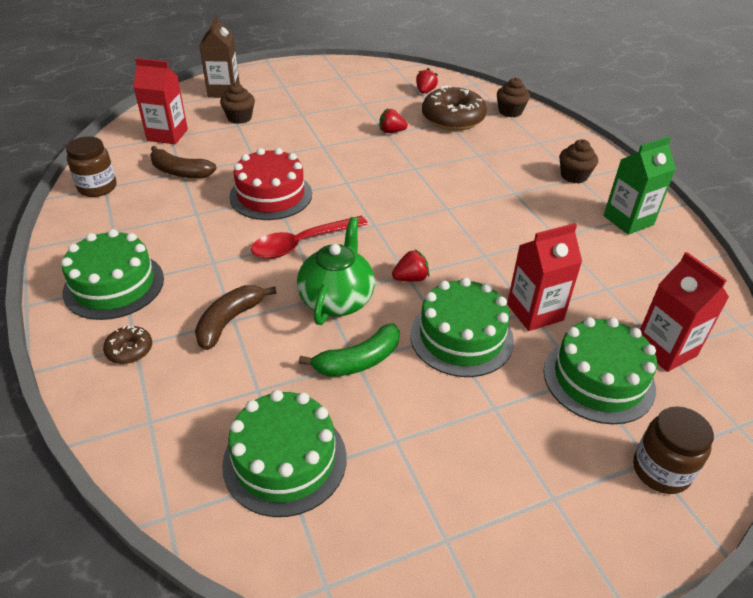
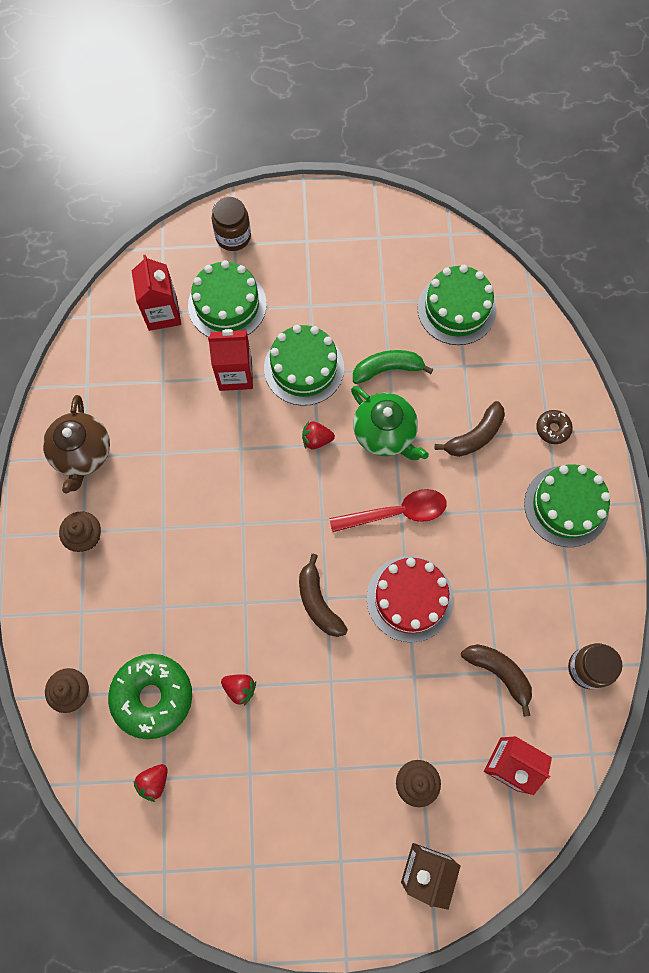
camera: 160 degrees left, 30 degrees up
green teapot [297,217,375,325] -> green teapot turned 75 degrees counterclockwise [351,386,429,460]
brown donut [422,85,487,131] -> green donut [108,654,192,739]
green carton [603,136,676,235] -> brown teapot [43,395,110,493]
none -> brown banana [299,554,348,637]

